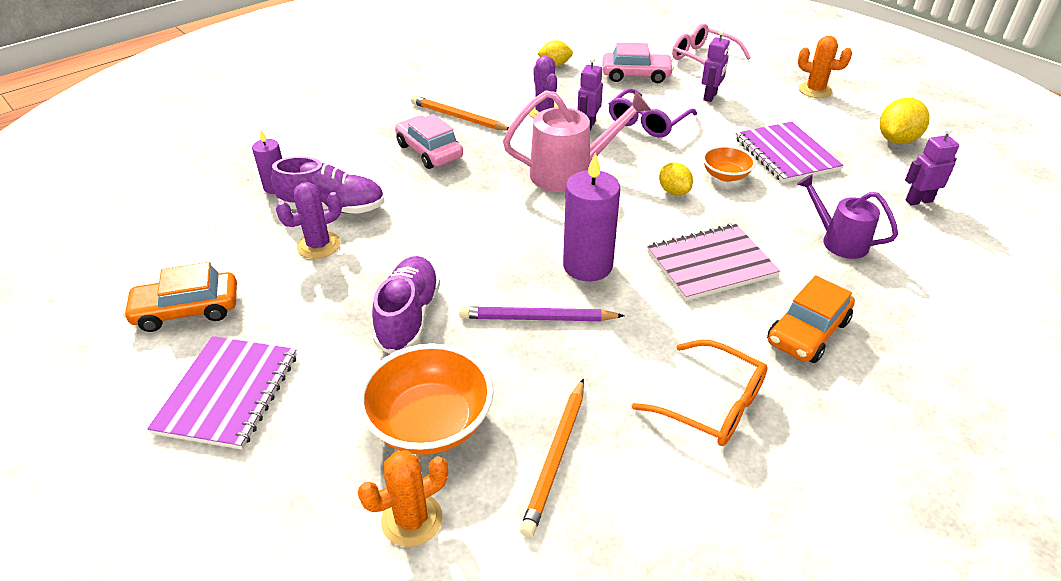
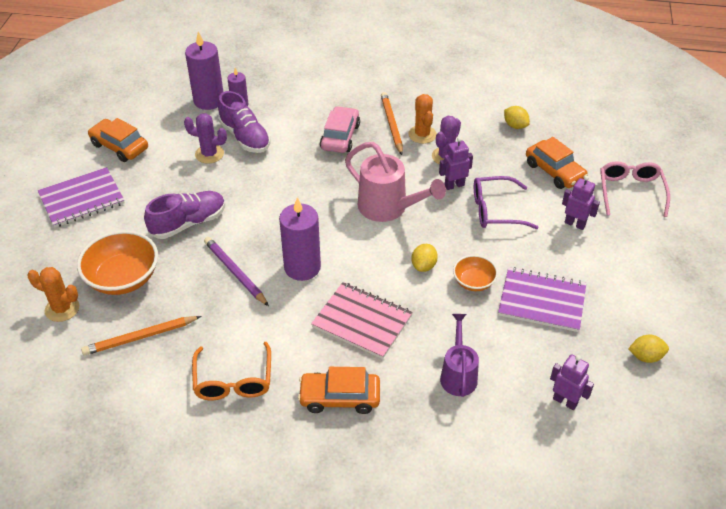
camera: 50 degrees right, 5 degrees up
pink car [603,42,674,83] -> orange car [526,137,588,189]
purple robot [702,30,730,102] -> purple robot turned 135 degrees counterclockwise [562,176,600,230]
purple notebook [736,122,843,183] -> purple notebook turned 75 degrees clockwise [498,267,587,332]
orange cactus [798,36,852,98] -> orange cactus moved to [408,94,437,144]
yellow lemon [880,98,930,144] -> yellow lemon [628,335,669,363], size x0.65
none -> purple candle [185,32,223,110]

